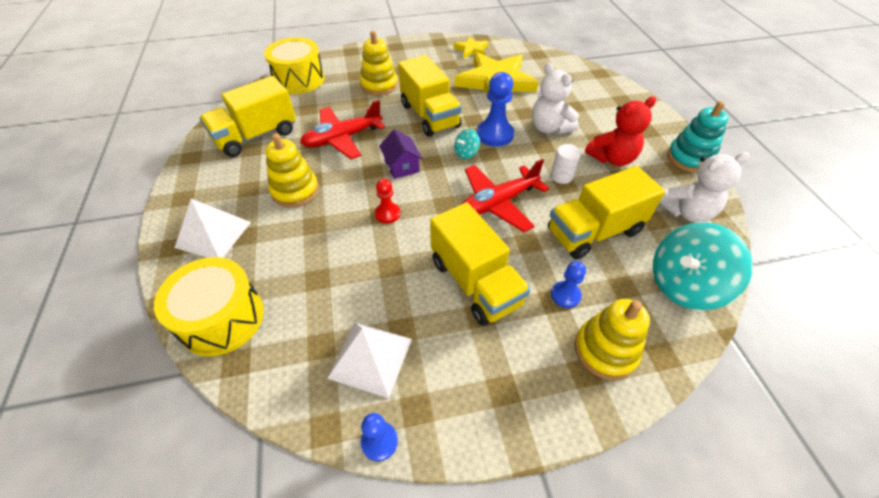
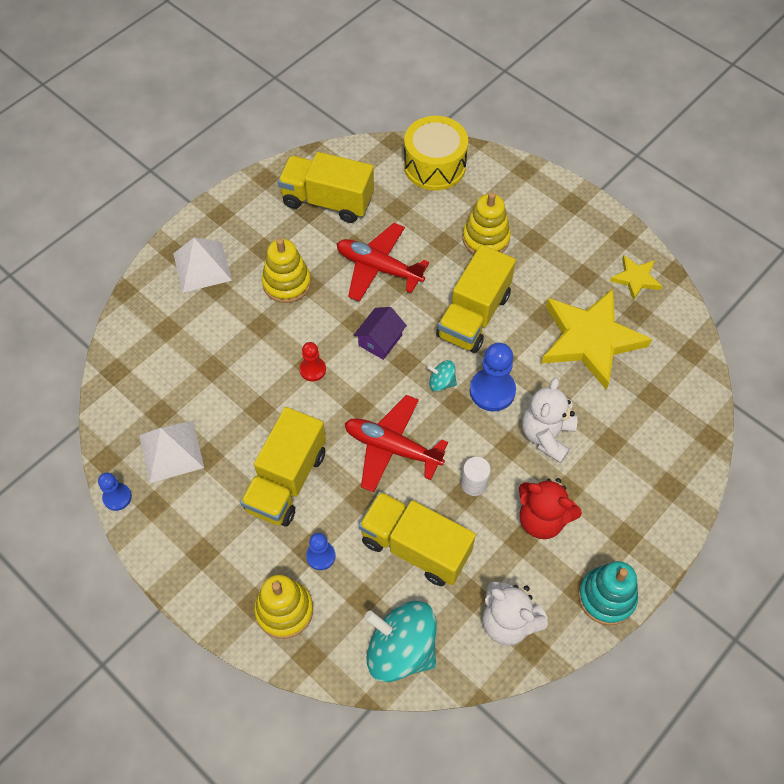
camera: 55 degrees right, 10 degrees up
yellow drum [154,257,264,356] -> none

